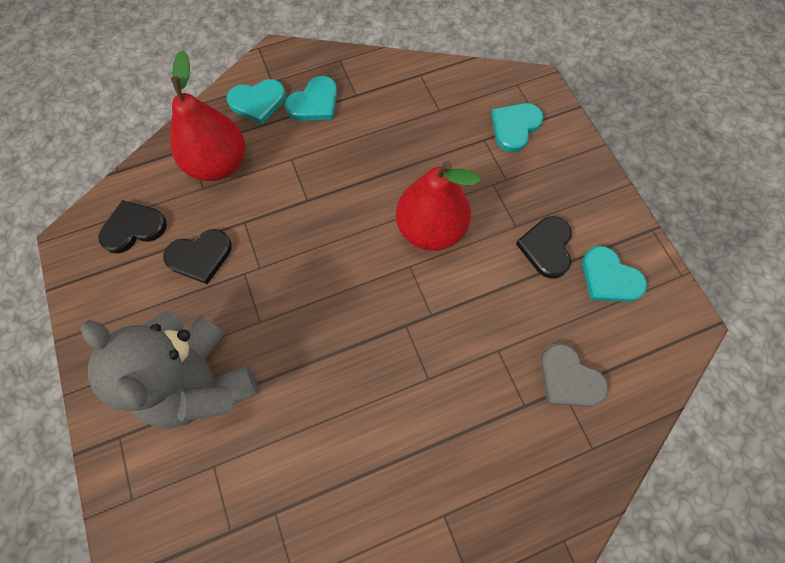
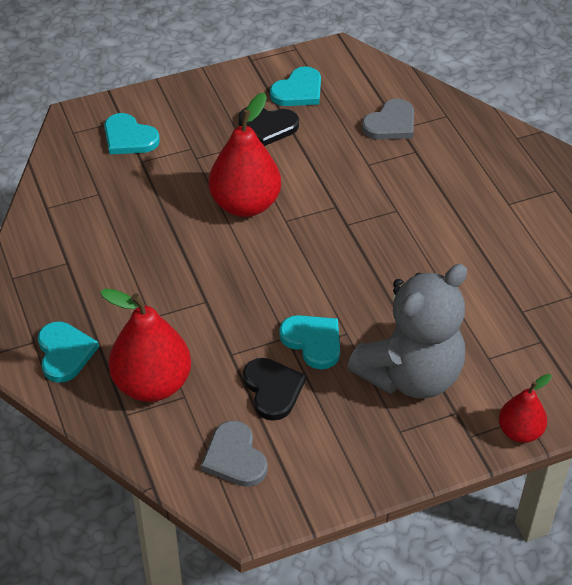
camera: 90 degrees left, 20 degrees down
black heart [99,200,167,254] -> grey heart [201,420,268,487]
turquoise heart [285,76,337,121] -> turquoise heart moved to [279,315,340,369]
none -> red pear [499,374,552,443]

